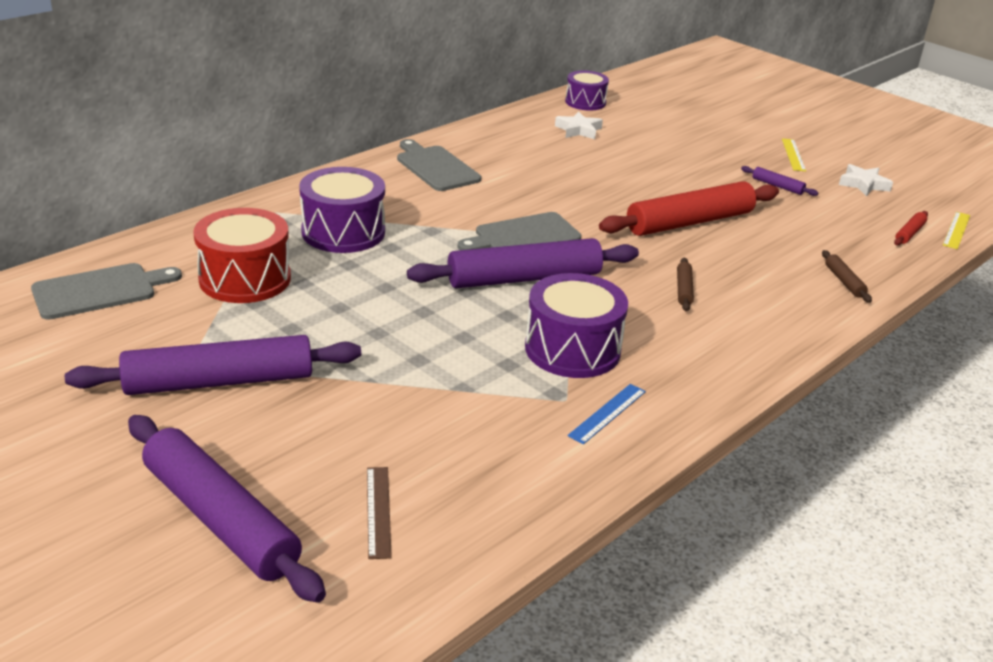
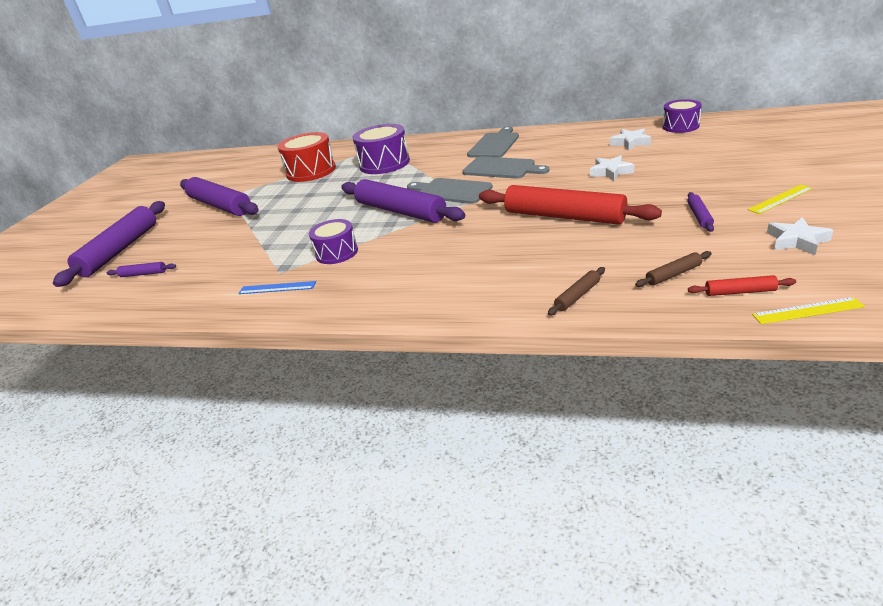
camera: 65 degrees right, 0 degrees up
grey cutting board [31,263,182,320] -> grey cutting board moved to [462,157,549,179]
brown ruler [367,467,392,559] -> purple rolling pin [107,262,176,277]
purple drum [525,273,628,378] -> purple drum [309,219,358,264], size x0.64
brown rolling pin [677,258,694,311] -> brown rolling pin moved to [635,251,712,287]
none -> white star [590,155,634,181]

